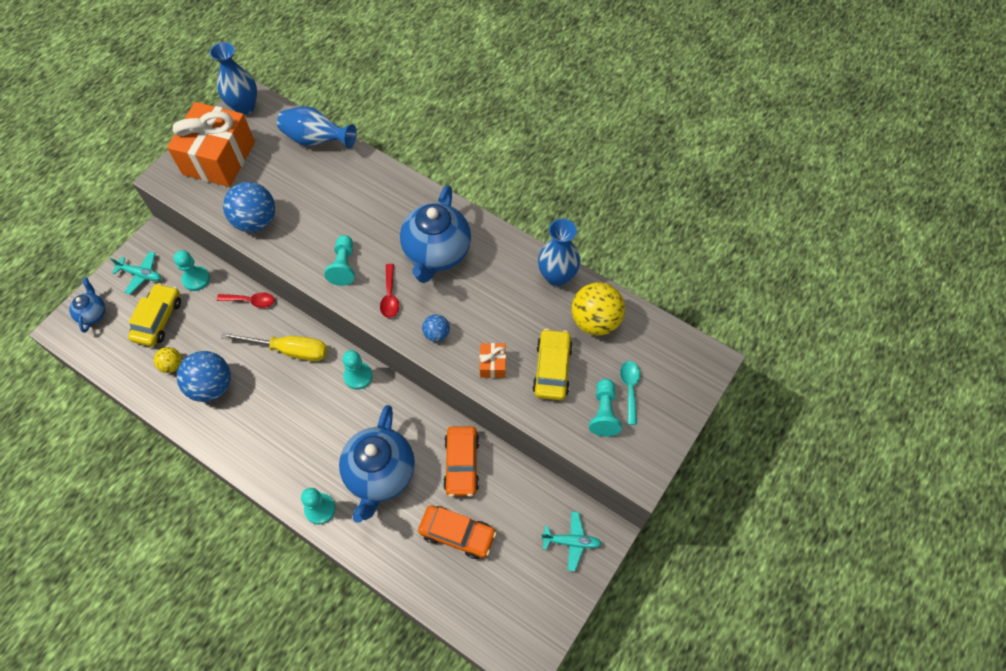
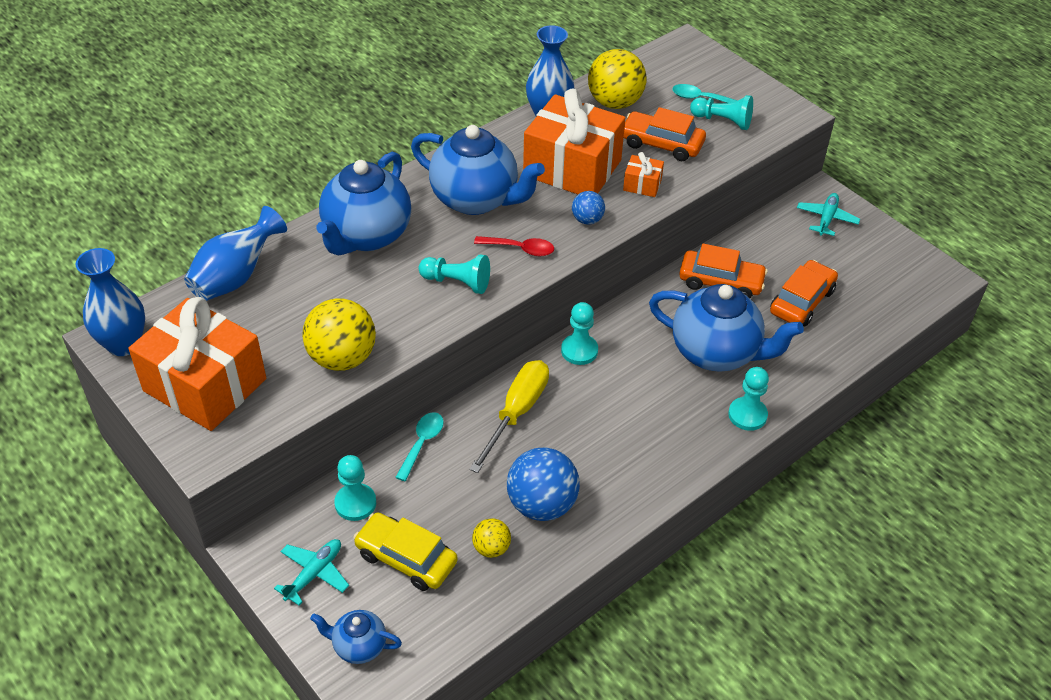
camera: 75 degrees left, 15 degrees down
red spoon [217,292,274,308] -> turquoise spoon [395,412,444,481]
blue ball [223,182,275,232] -> yellow ball [302,299,376,371]
yellow car [532,329,573,400] -> orange car [624,107,706,161]
none -> blue teapot [316,152,411,255]
none -> orange gift [523,89,625,194]

